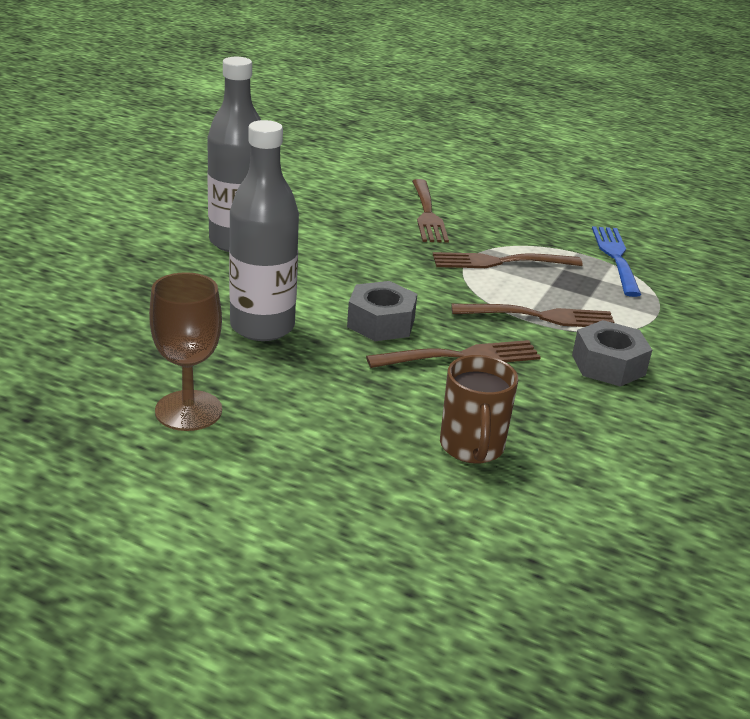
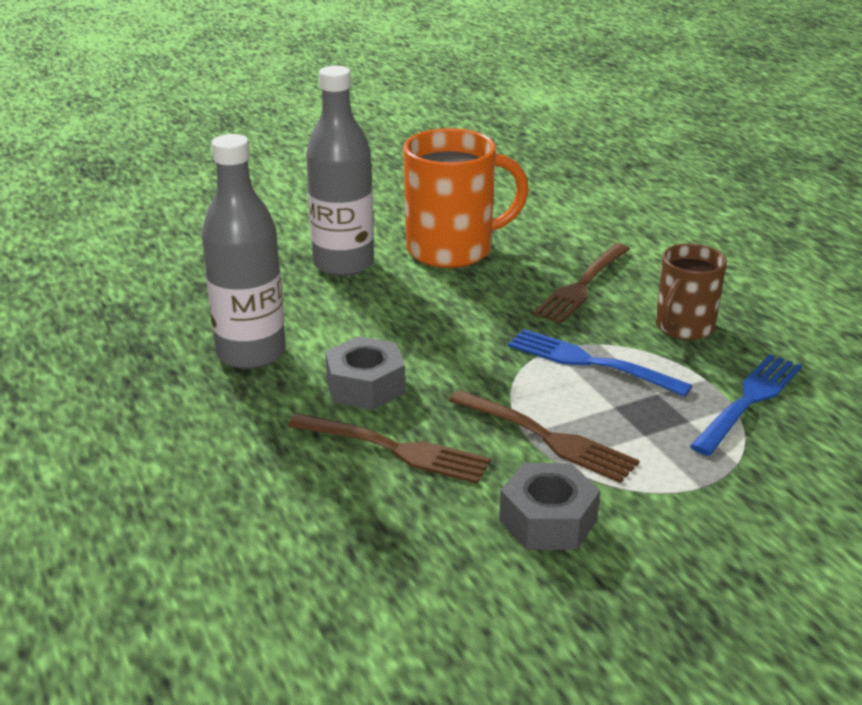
camera: 40 degrees right, 0 degrees up
brown goblet [149,272,222,431] -> none
brown fork [433,252,583,268] -> blue fork [508,329,693,397]
brown mug [440,355,518,464] -> brown mug moved to [656,243,727,340]
none -> orange mug [403,128,529,268]

